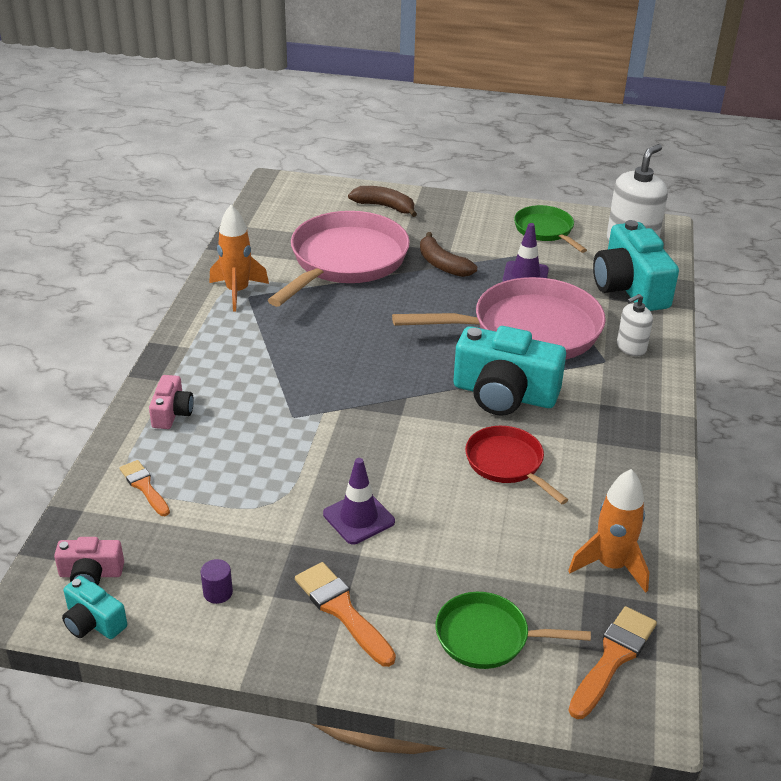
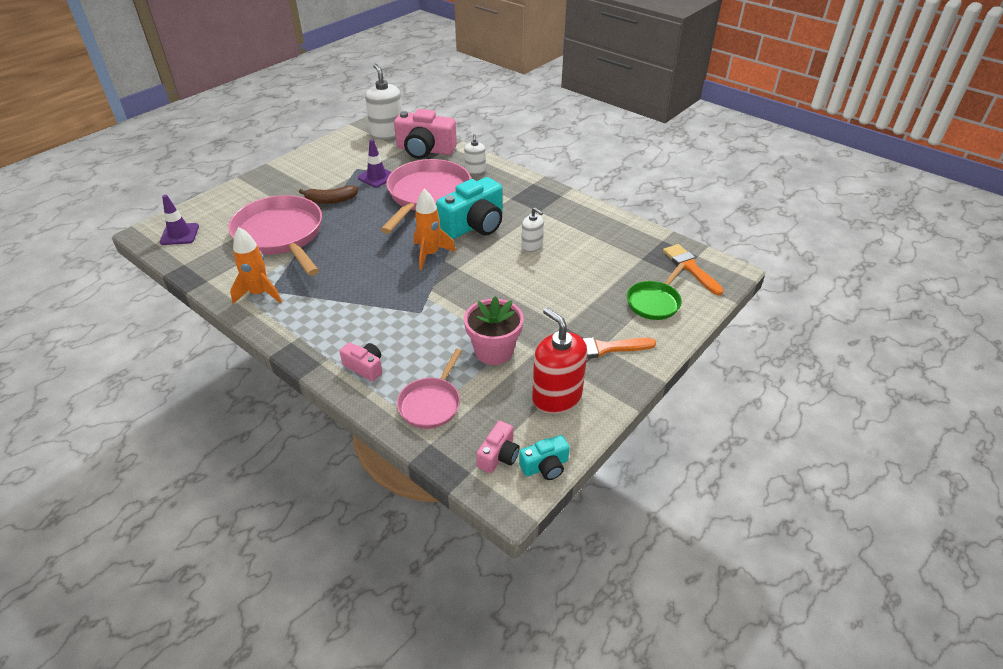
camera: 60 degrees left, 5 degrees up
orange brush [120,460,170,516] -> pink pan [397,349,462,429]
purple cylinder [201,559,233,604] -> red soap dispenser [532,307,587,414]
purple traffic cone [323,458,395,544] -> purple traffic cone moved to [160,195,199,245]
brown banana [348,186,417,217] -> none
red pan [465,426,568,504] -> white soap dispenser [521,208,544,252]
green pan [514,205,587,253] -> none
orange rocket [568,469,649,593] -> orange rocket moved to [414,189,456,270]
turquoise camera [593,220,679,311] -> pink camera [394,109,457,159]
none -> pink flower pot [464,296,524,365]

